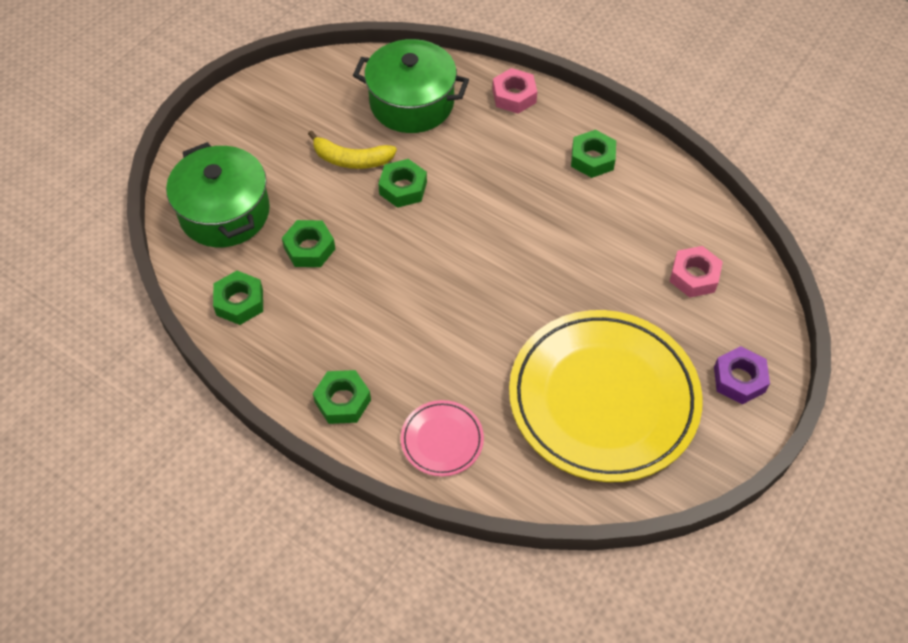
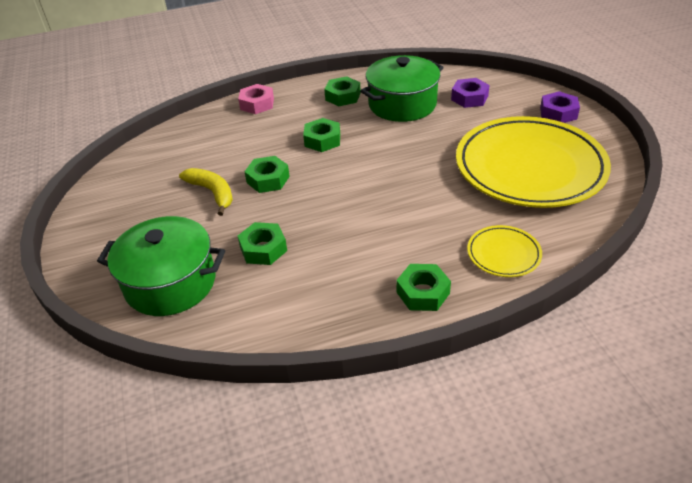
camera: 50 degrees left, 15 degrees down
green nut [213,271,263,325] -> green nut moved to [303,118,340,152]
yellow banana [308,130,397,169] -> yellow banana turned 90 degrees counterclockwise [179,168,233,216]
green pot [353,39,469,133] -> green pot moved to [360,55,444,122]
pink plate [401,400,484,476] -> yellow plate [467,225,542,277]
pink nut [669,246,723,298] -> purple nut [451,78,490,108]

